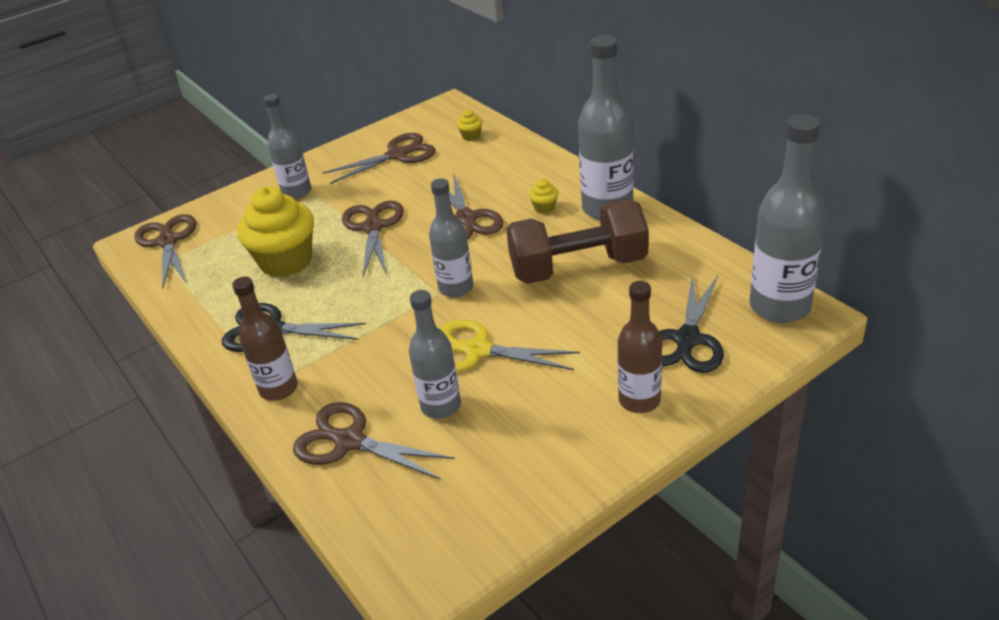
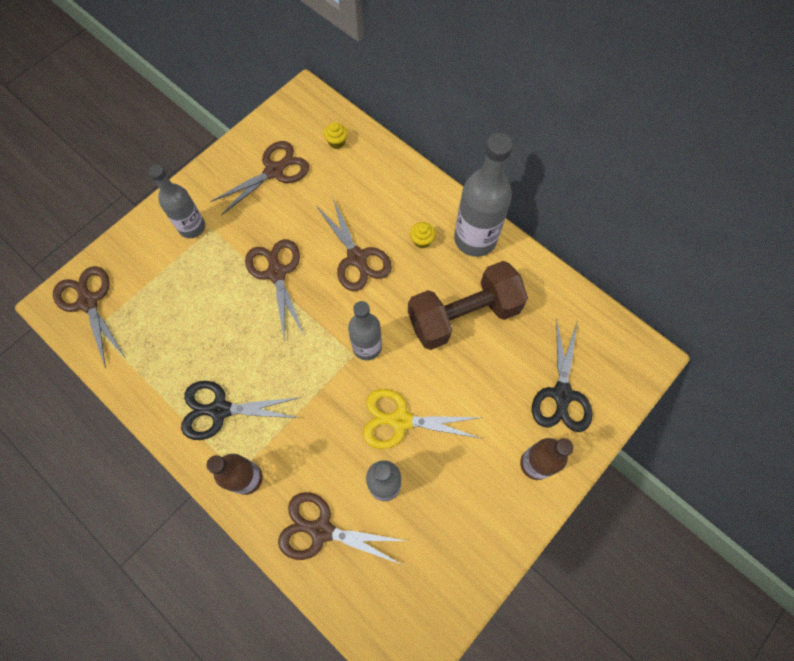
camera: 15 degrees left, 30 degrees up
yellow cupcake [237,186,314,277] -> none
grey bottle [750,114,826,323] -> none

